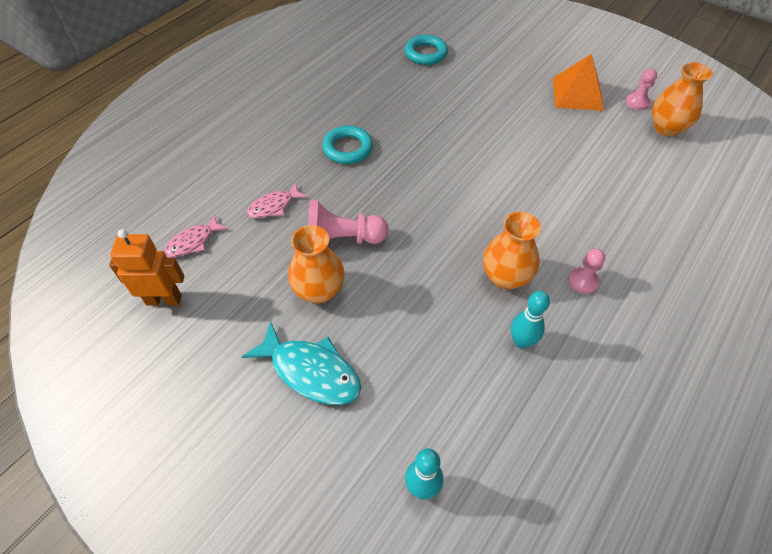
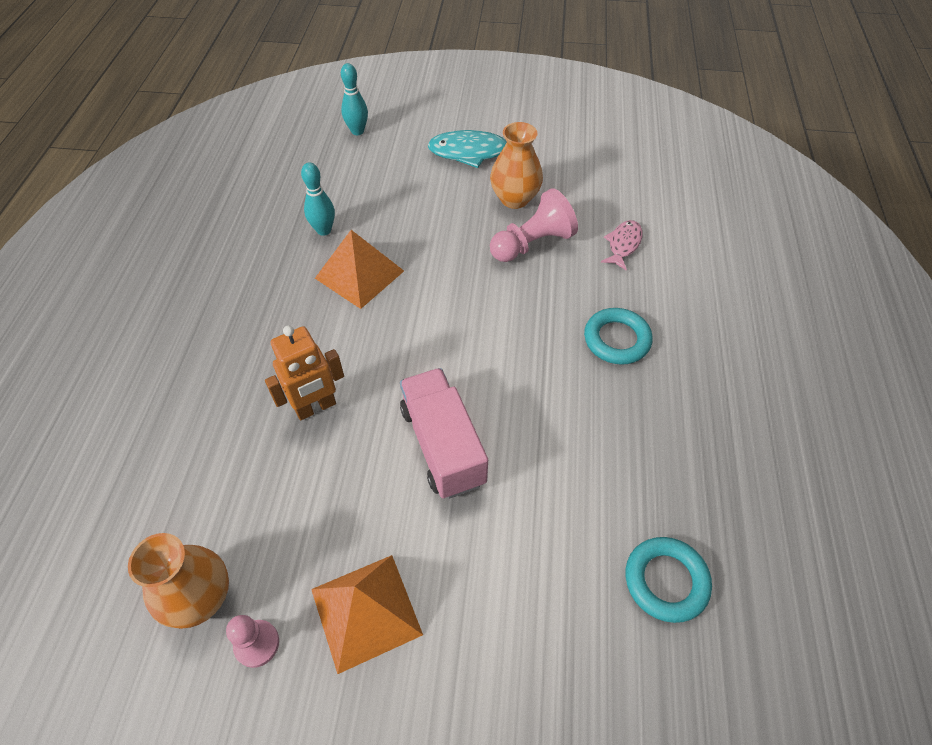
camera: 150 degrees right, 0 degrees up
orange robot [109,229,184,305] -> orange robot moved to [265,326,344,420]
pink fish [164,215,228,257] -> none
orange vase [483,211,541,290] -> orange pyramid [315,230,404,309]
pink pawn [568,249,605,294] -> none
none -> pink truck [400,368,488,499]

